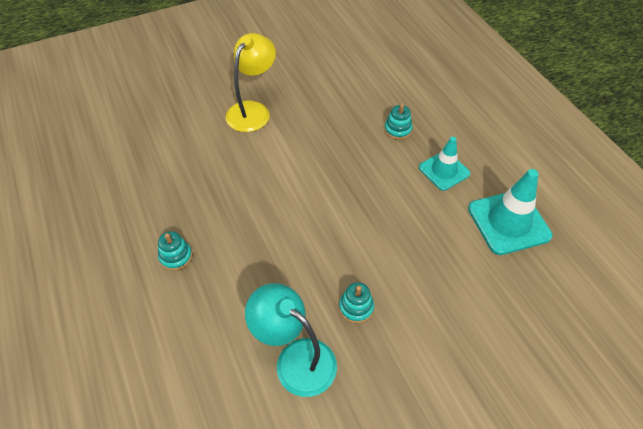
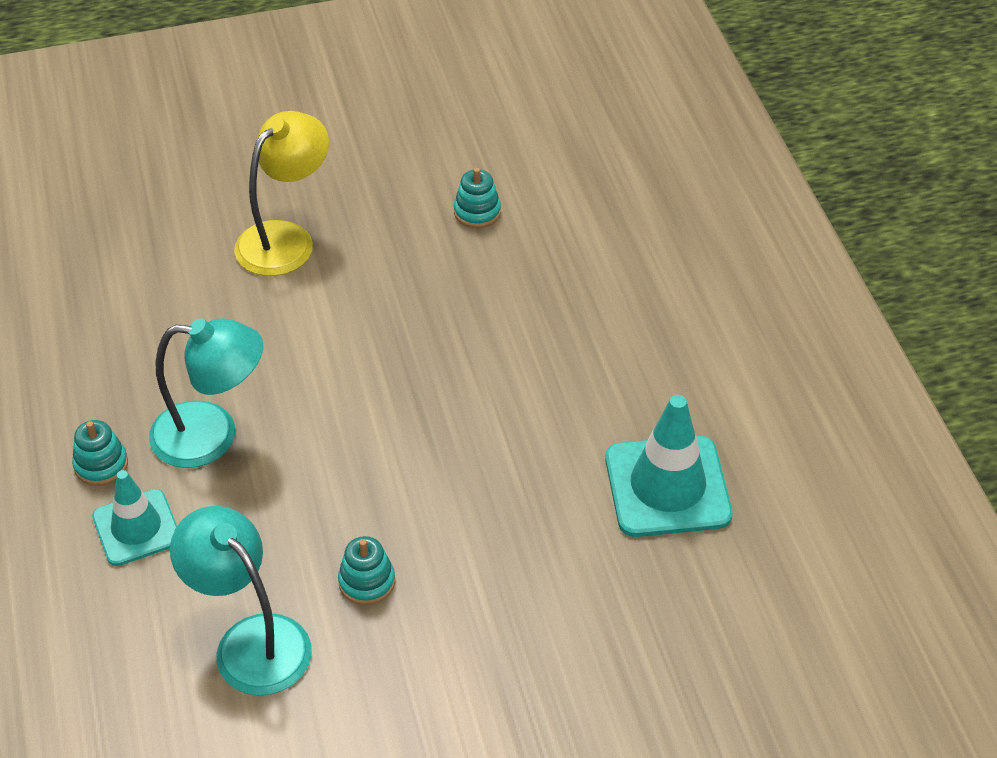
camera: 10 degrees right, 5 degrees down
turquoise stacking toy [384,104,413,140] -> turquoise stacking toy moved to [454,168,501,228]
turquoise traffic cone [419,137,470,191] -> turquoise traffic cone moved to [92,470,177,566]
none -> turquoise lamp [149,318,263,468]

